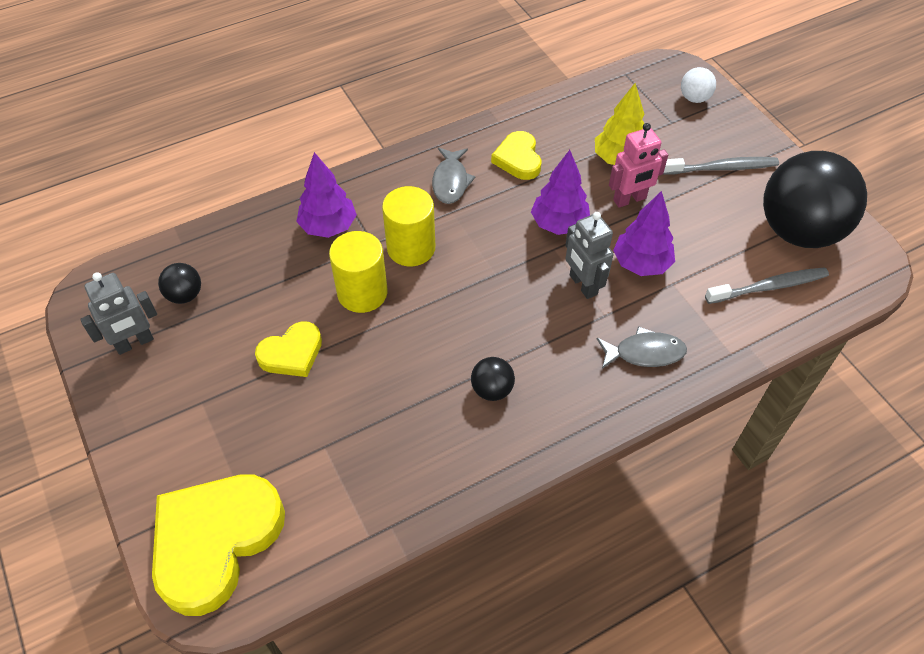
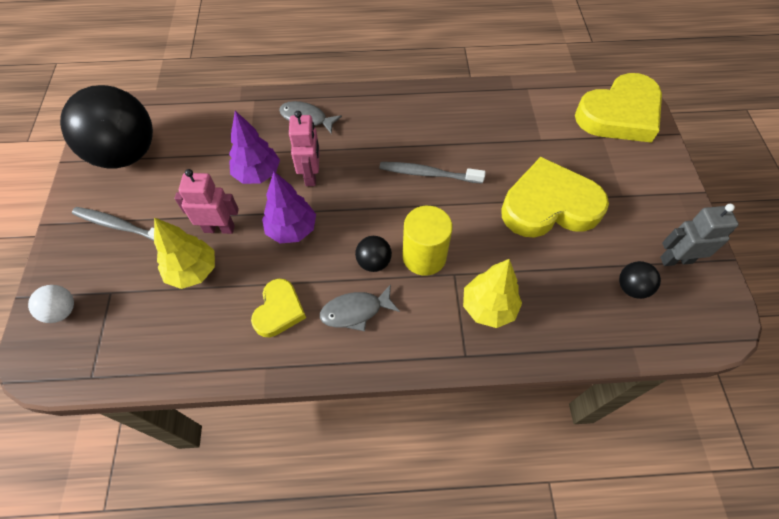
camera: 155 degrees left, 5 degrees up
yellow heart [255,321,322,377] -> yellow heart [501,157,609,238], size x1.89
purple tree [296,152,357,238] -> yellow tree [463,259,522,328]
yellow cylinder [329,231,388,313] -> none
grey fish [432,147,475,204] -> grey fish turned 135 degrees counterclockwise [320,284,400,331]
black ball [471,357,515,401] -> black ball moved to [355,236,392,272]
grey robot [565,212,614,299] -> pink robot [289,111,320,186]
grey toothbrush [705,267,829,304] -> grey toothbrush moved to [379,162,486,184]

